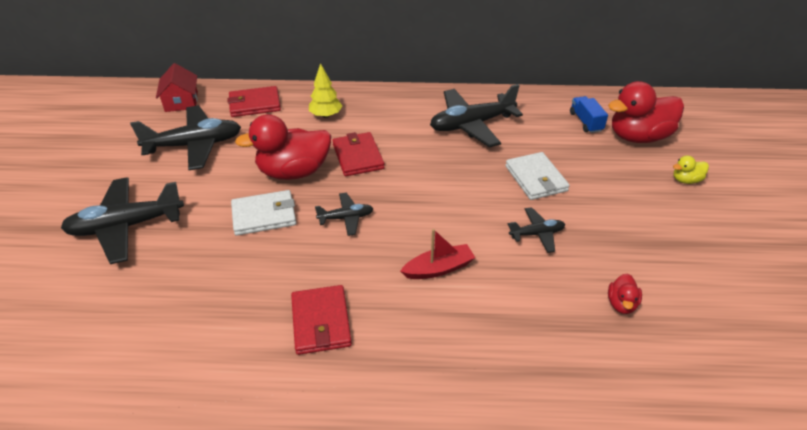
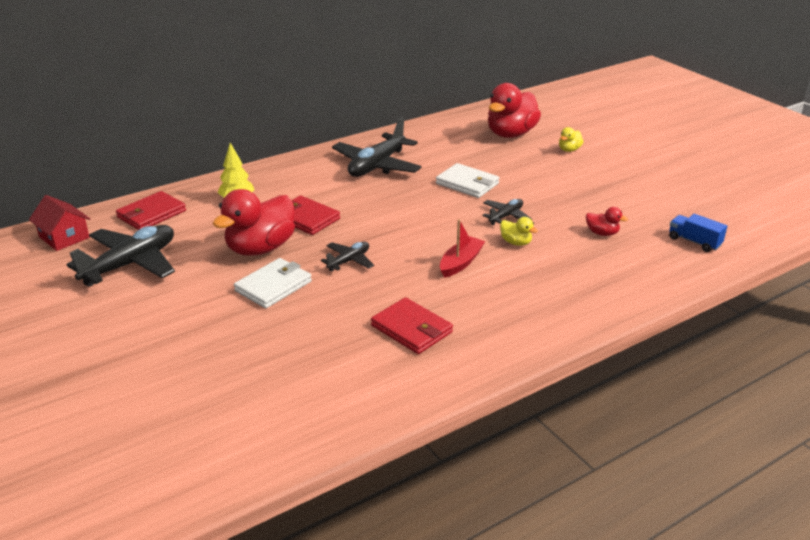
camera: 35 degrees left, 10 degrees down
black plane [61,177,184,264] -> none
blue truck [570,96,608,133] -> blue truck moved to [669,214,727,252]
red duck [608,273,642,314] -> red duck turned 45 degrees counterclockwise [586,207,628,236]
none -> yellow duck [500,217,538,246]

